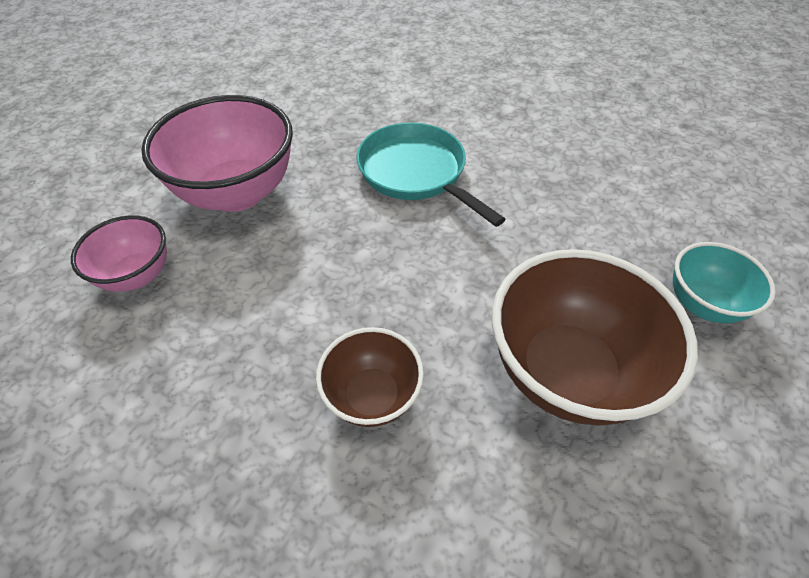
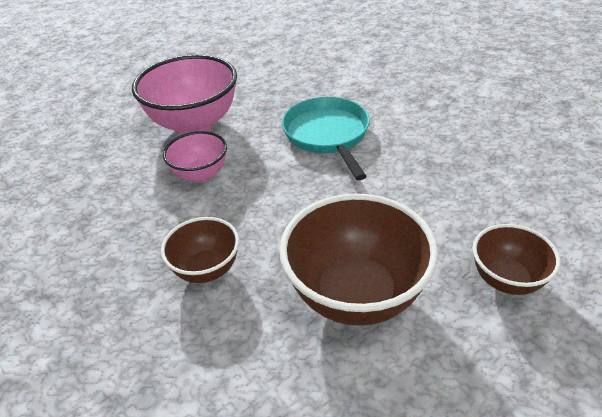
camera: 25 degrees right, 10 degrees down
pink bowl [71,215,167,292] -> pink bowl moved to [163,131,227,183]
turquoise bowl [673,242,776,323] -> brown bowl [473,224,560,295]

